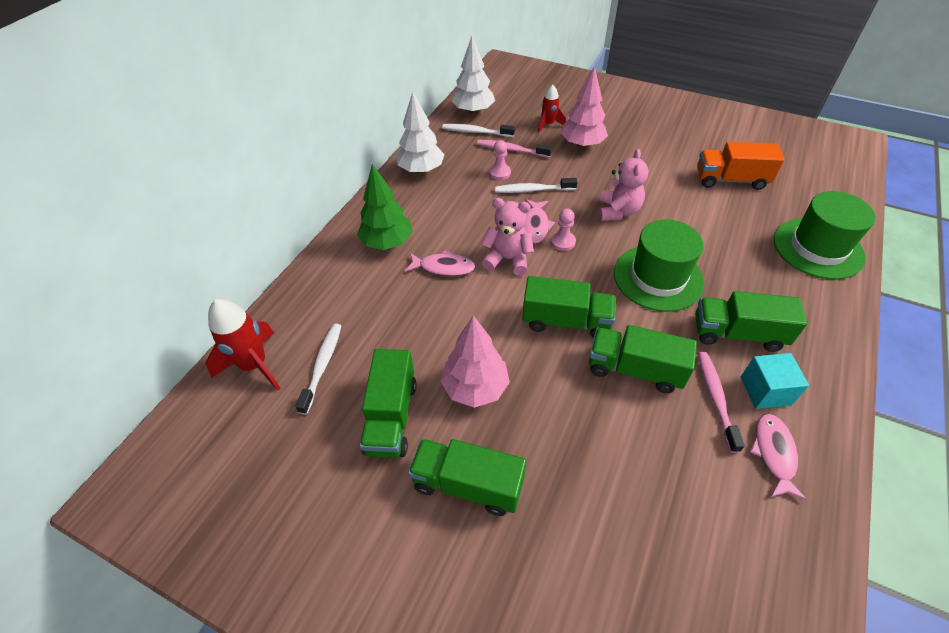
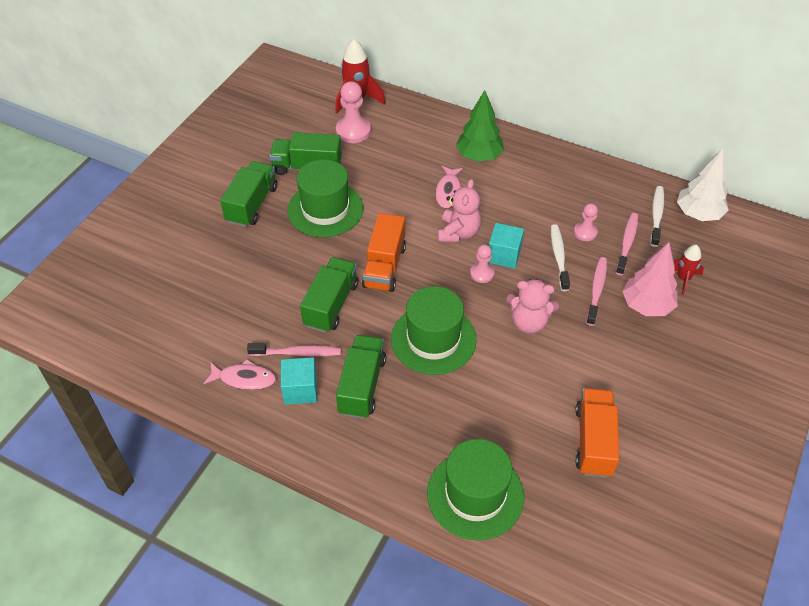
camera: 90 degrees right, 0 degrees up
white toothbrush [295,323,341,415] -> pink pawn [336,81,371,143]
white tree [396,92,445,174] -> none
pink tree [440,316,510,408] -> green hat [287,159,363,237]
green truck [522,276,616,338] -> orange truck [362,213,406,292]
pink fish [524,199,555,244] -> turquoise cube [488,223,524,269]
none -> pink toothbrush [586,257,607,326]

